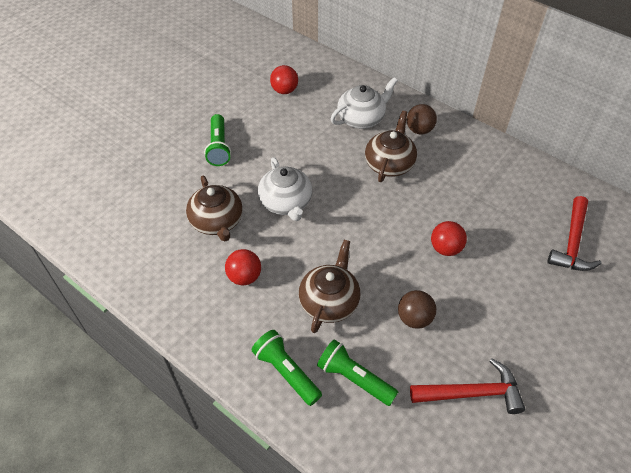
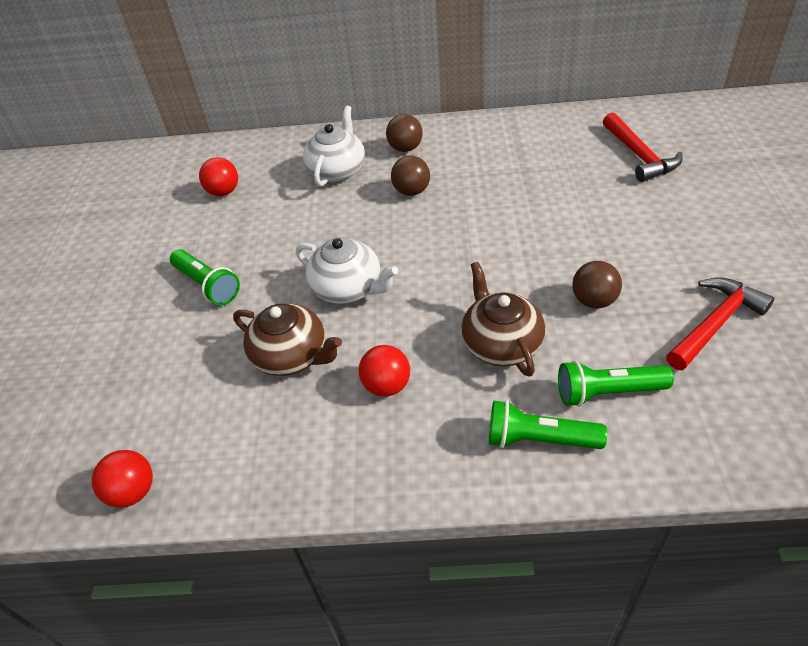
camera: 35 degrees left, 5 degrees down
brown teapot [365,111,417,182] -> brown ball [391,156,430,196]
red ball [431,221,467,256] -> red ball moved to [92,450,153,508]

